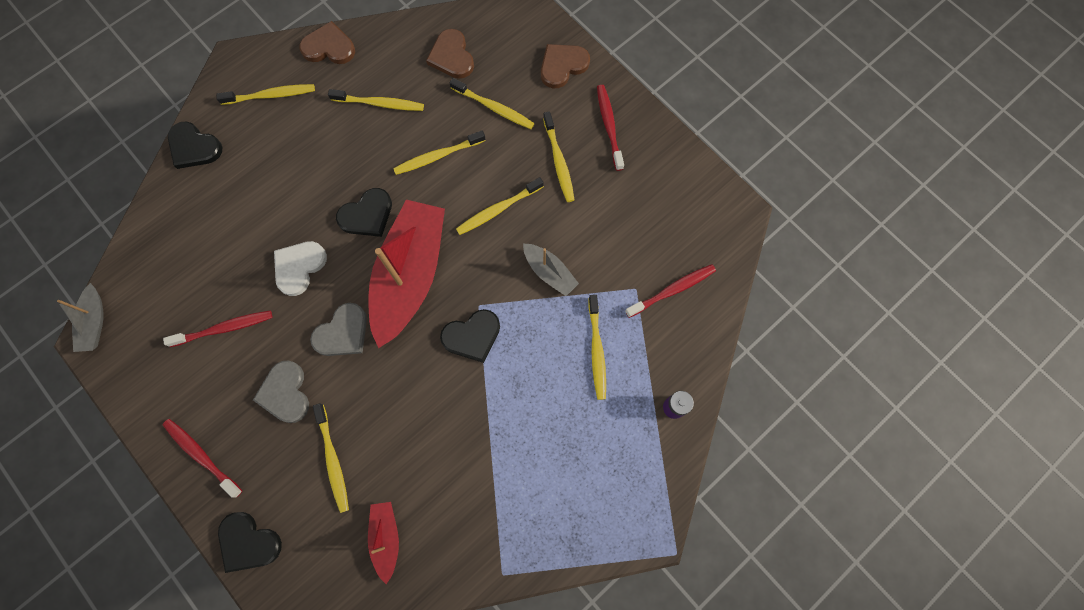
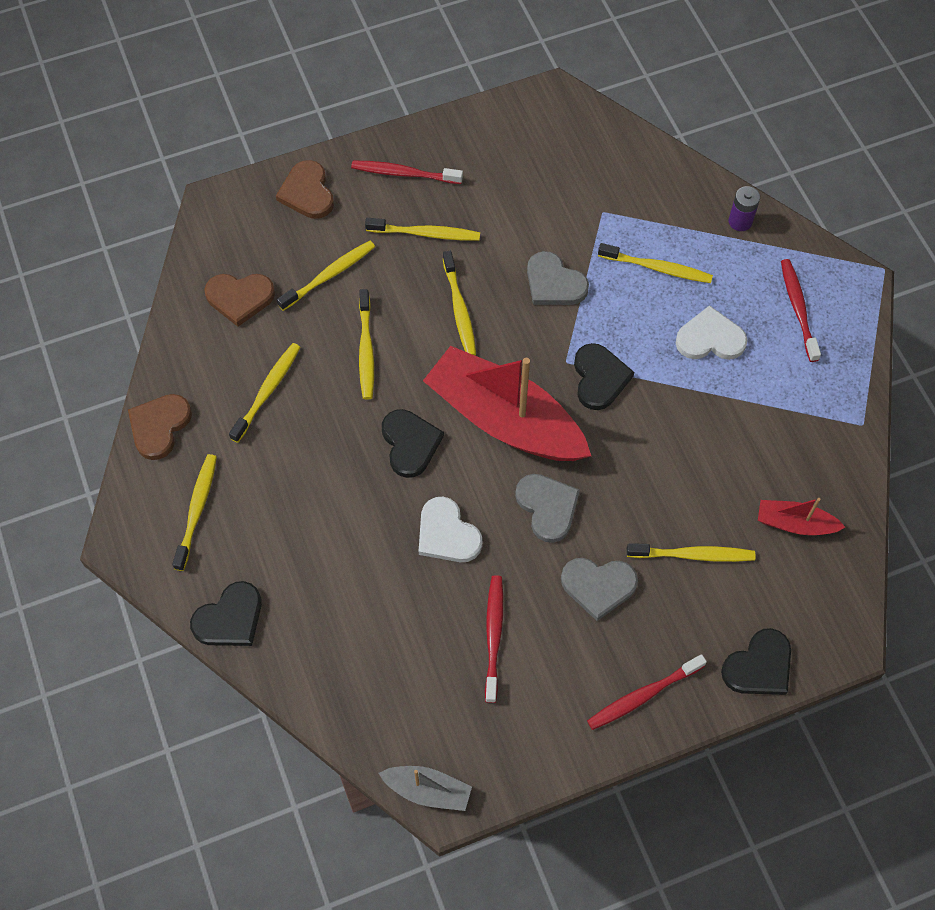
camera: 70 degrees left, 10 degrees down
grey boat [523,244,579,296] -> grey heart [527,251,589,305]
red toothbrush [625,264,716,318] -> red toothbrush moved to [781,259,821,362]
none -> white heart [676,305,747,360]

